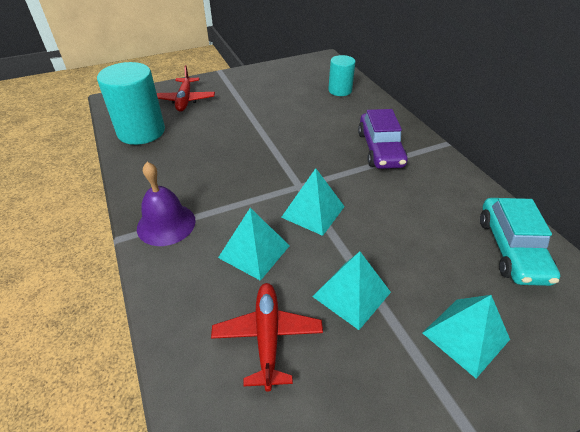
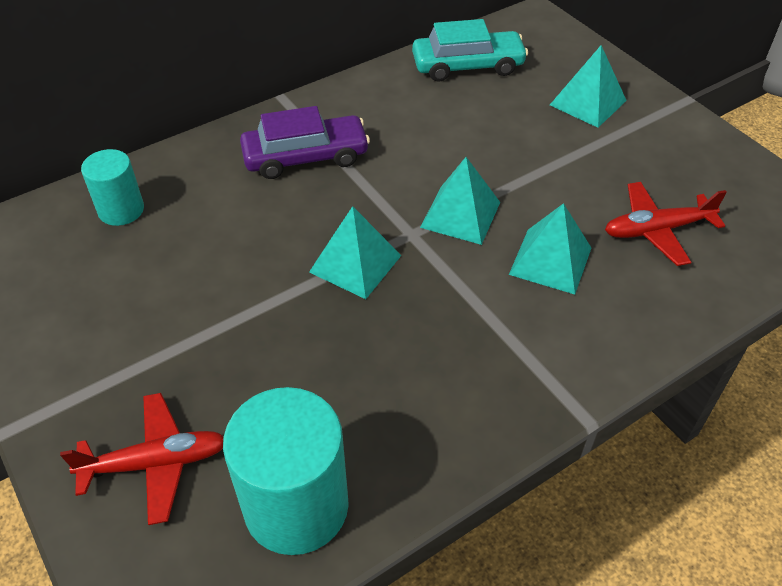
camera: 100 degrees left, 5 degrees up
purple bell [137,162,196,246] -> none
turquoise pyramid [312,251,391,330] -> turquoise pyramid moved to [309,206,402,299]

